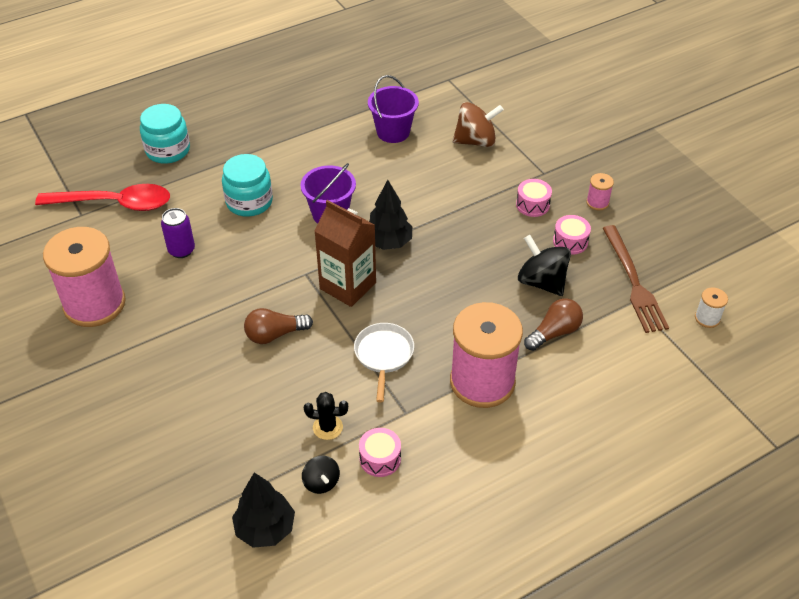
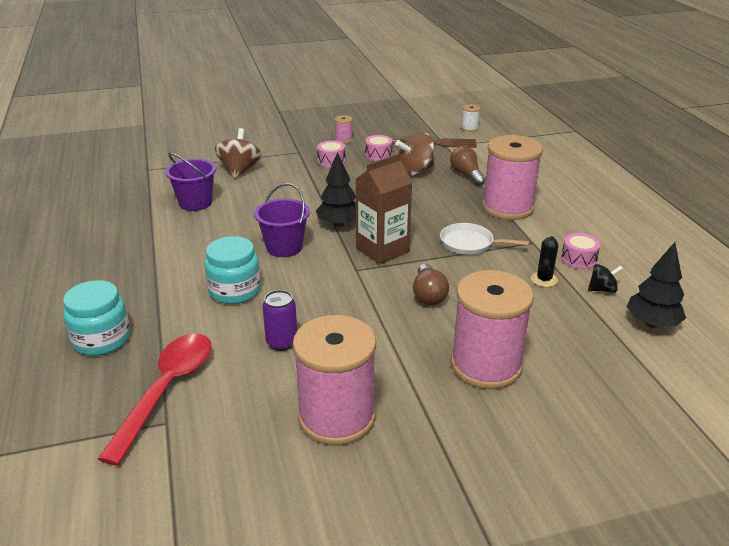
camera: 75 degrees left, 15 degrees down
black spinning top [518,235,571,296] -> brown spinning top [395,132,434,176]
none -> pink spool [451,270,534,389]

